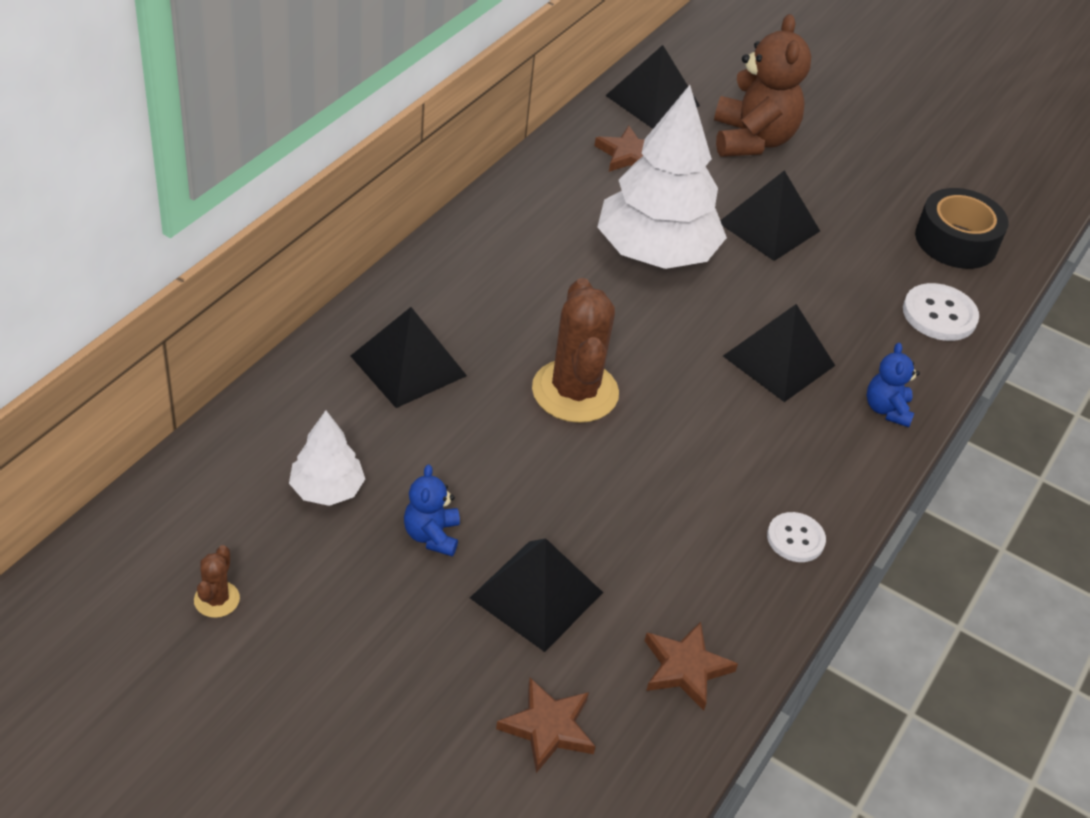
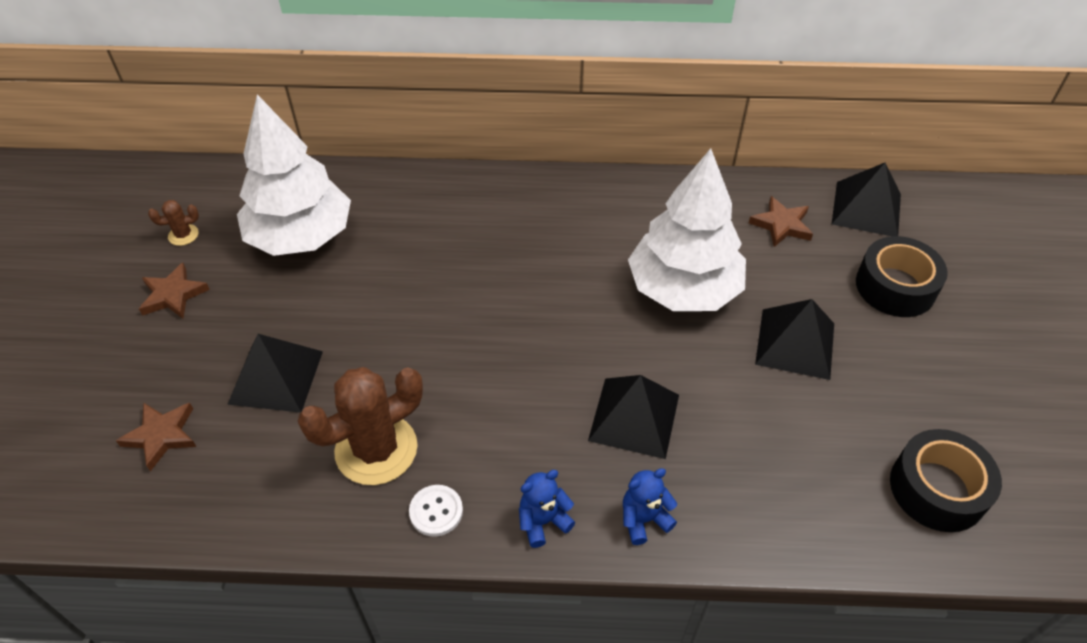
camera: 65 degrees right, 5 degrees up
white tree [289,411,365,506] -> white tree [237,94,351,256], size x2.06
black pyramid [351,307,467,408] -> none
blue teddy bear [404,464,460,556] -> blue teddy bear moved to [519,470,575,548]
brown cactus [532,278,619,423] -> brown cactus moved to [298,367,423,485]
brown star [645,622,738,711] -> brown star moved to [139,263,210,318]
brown teddy bear [714,14,811,157] -> black tape [856,236,948,317]
white button [903,283,979,341] -> none

